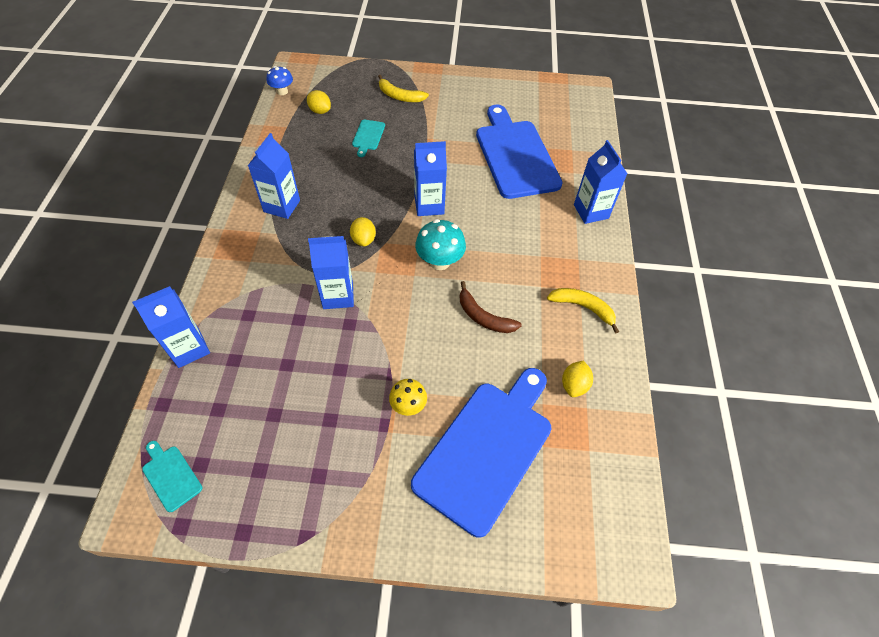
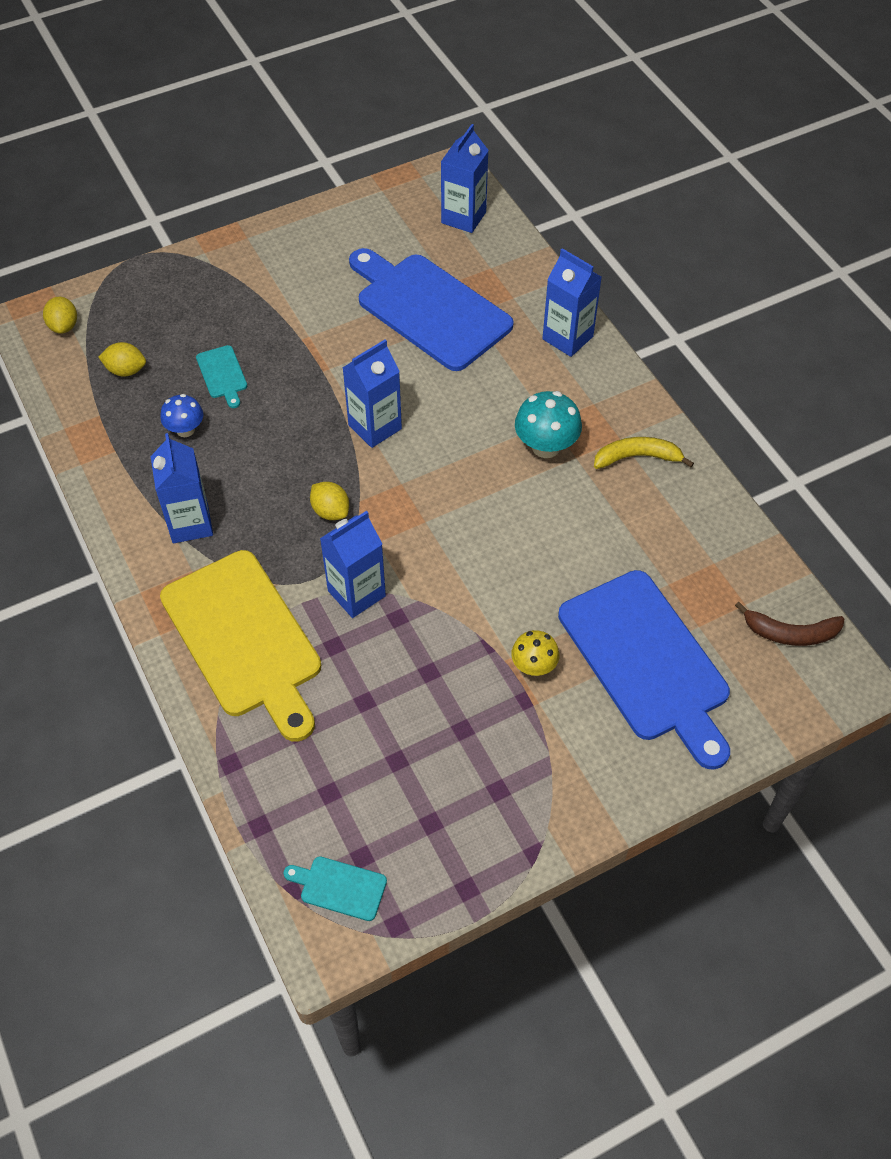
camera: 30 degrees left, 0 degrees up
blue carton [132,286,210,368] -> blue carton moved to [441,124,489,233]
blue mushroom [267,66,293,95] -> blue mushroom moved to [160,394,203,437]
yellow banana [378,75,429,102] -> none
blue cutting board [411,368,551,538] -> blue cutting board turned 150 degrees clockwise [558,570,730,770]
turquoise mushroom [415,219,466,270] -> turquoise mushroom moved to [515,391,582,458]
brown banana [460,281,522,333] -> brown banana moved to [735,602,844,646]
yellow lemon [562,361,593,397] -> yellow lemon moved to [43,297,77,334]
none -> yellow cutting board [160,550,321,742]

